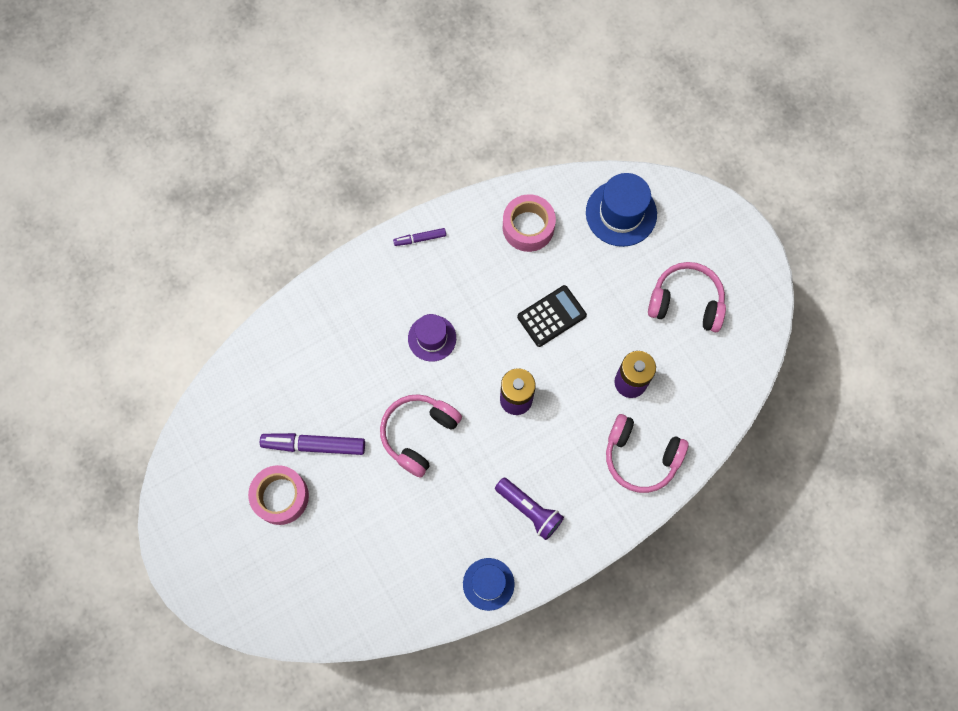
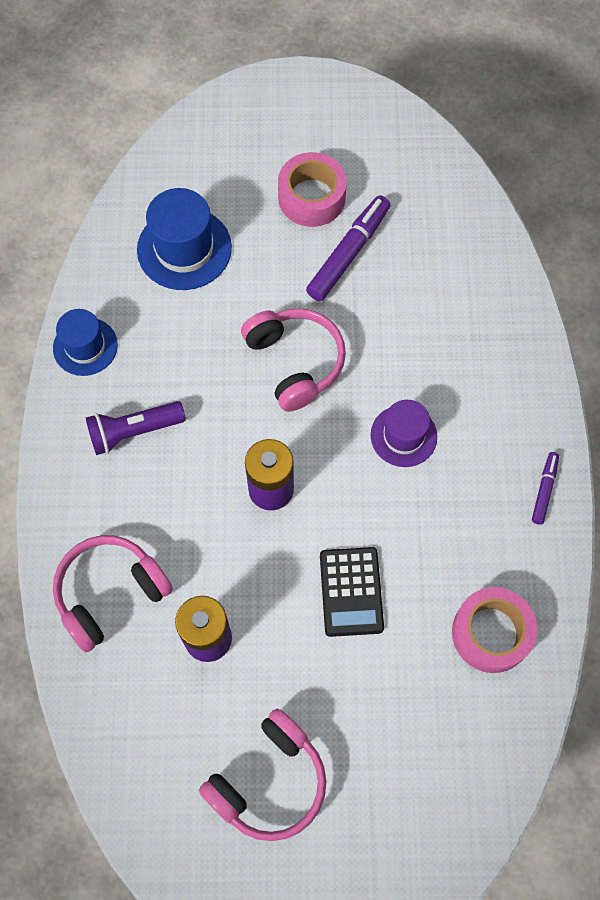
camera: 120 degrees right, 5 degrees down
blue hat [586,173,657,247] -> blue hat moved to [137,188,232,290]

